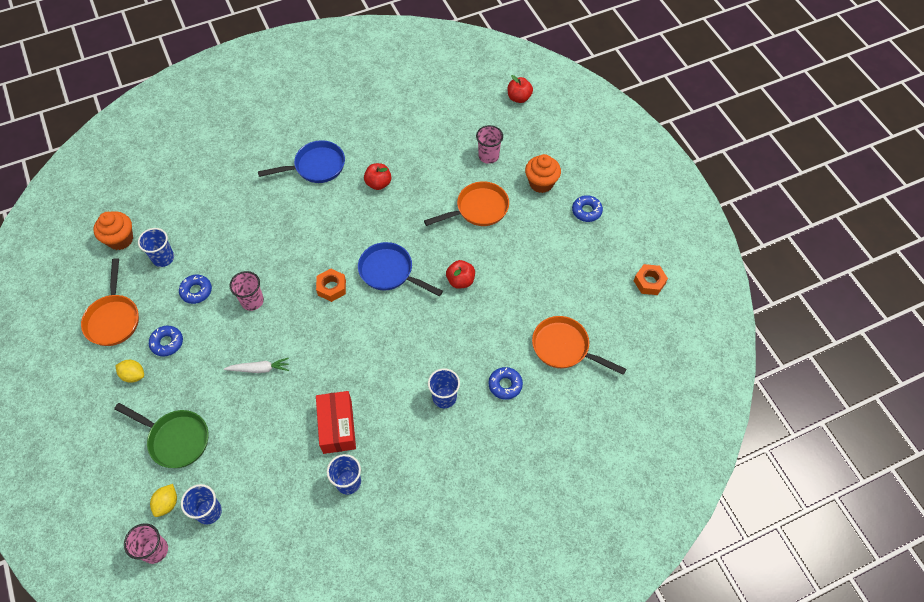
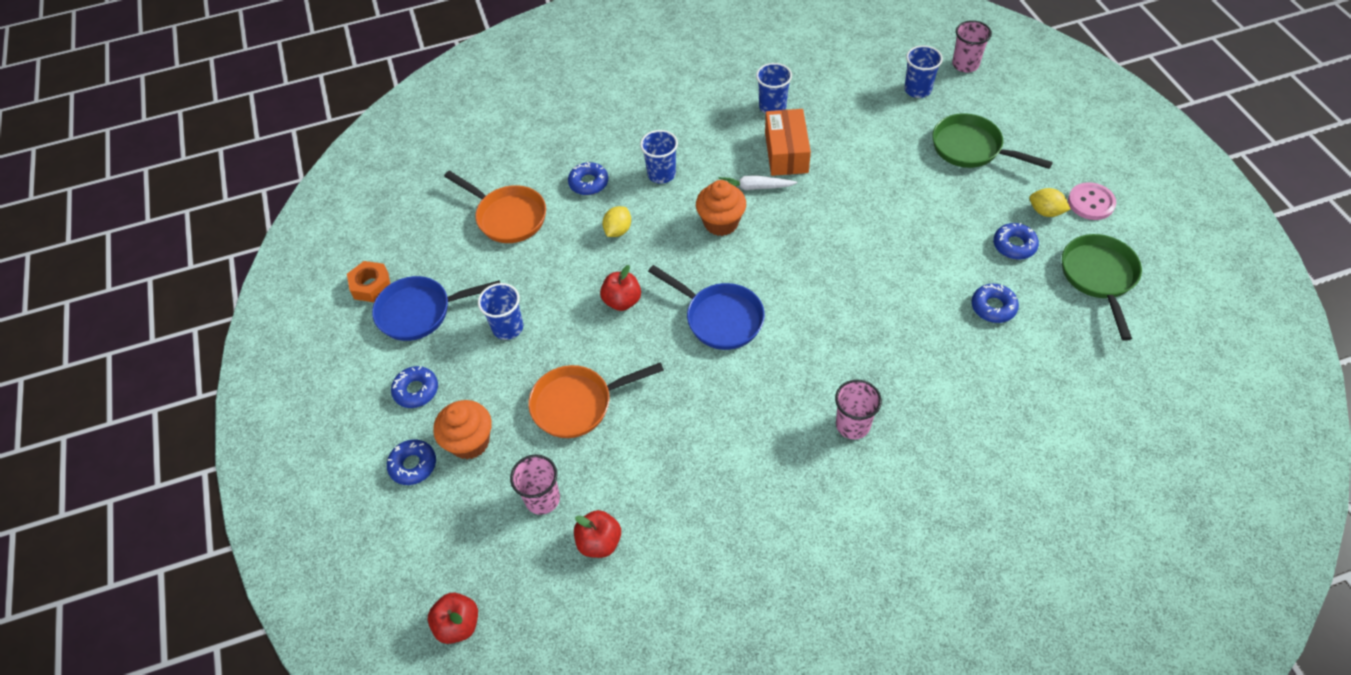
camera: 170 degrees left, 5 degrees down
orange pan [81,258,139,346] -> green pan [1062,234,1142,341]
orange cupcake [93,211,133,250] -> orange cupcake moved to [696,180,746,236]
blue cup [138,228,174,267] -> blue cup moved to [478,283,523,340]
yellow lemon [150,484,177,517] -> yellow lemon moved to [602,206,631,237]
white carrot [224,358,289,373] -> white carrot moved to [718,175,797,190]
pink cup [230,271,264,311] -> pink cup moved to [835,380,882,439]
blue pan [258,140,345,183] -> blue pan moved to [372,276,500,341]
orange nut [316,268,346,302] -> none
red box [316,391,356,454] -> orange box [765,109,811,176]
red apple [364,163,391,190] -> red apple moved to [574,510,621,558]
none -> blue donut [387,439,436,485]
none -> pink button [1068,182,1116,220]

